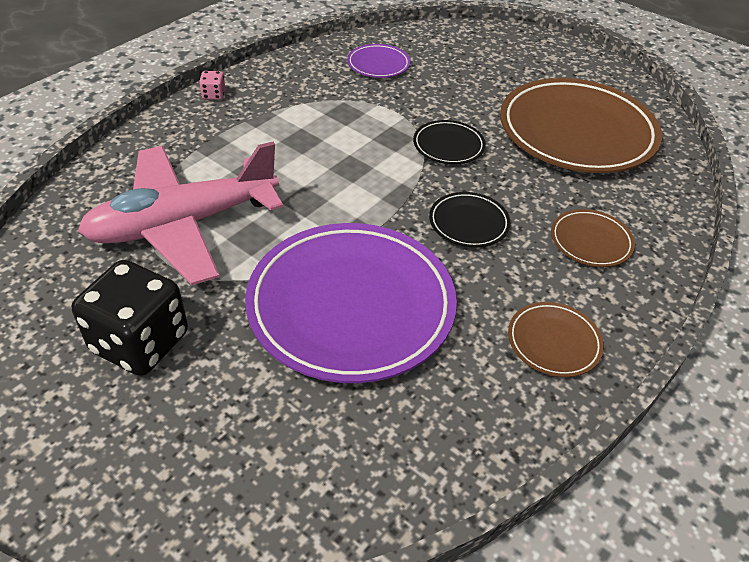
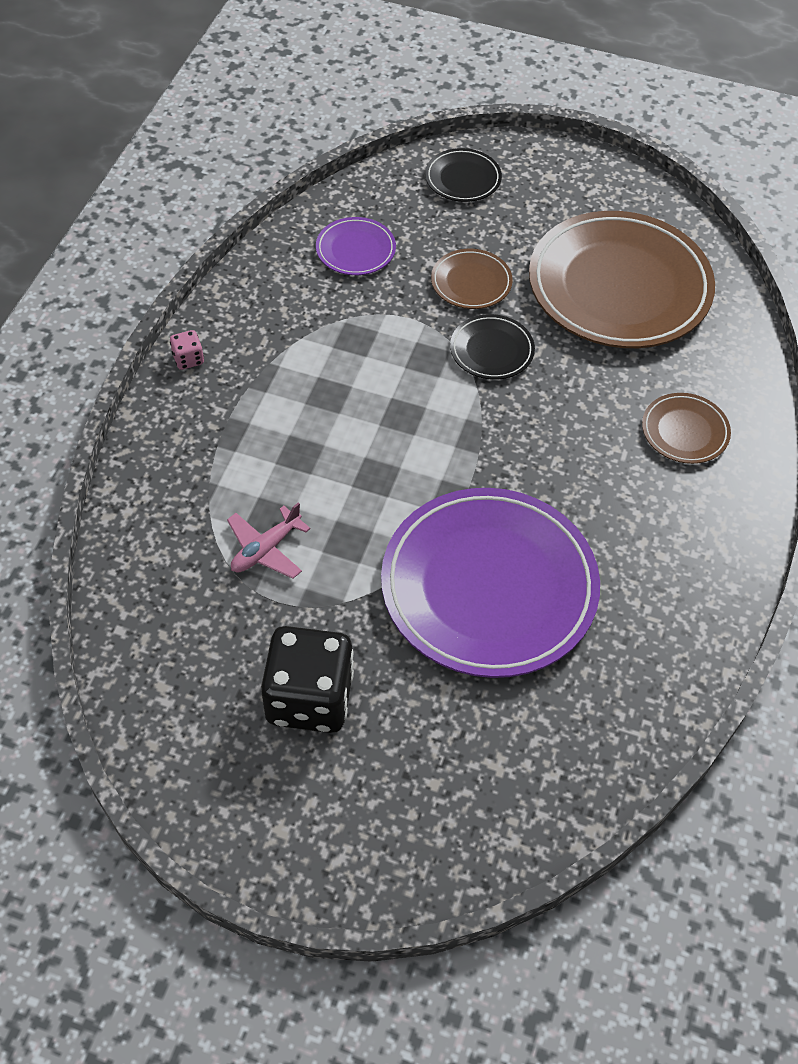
camera: 20 degrees left, 10 degrees up
pink plane [78,142,283,285] -> pink plane [227,503,310,579], size x0.41
black plate [429,192,511,247] -> black plate moved to [425,148,502,202]
brown plate [508,302,604,377] -> brown plate moved to [431,249,513,309]

